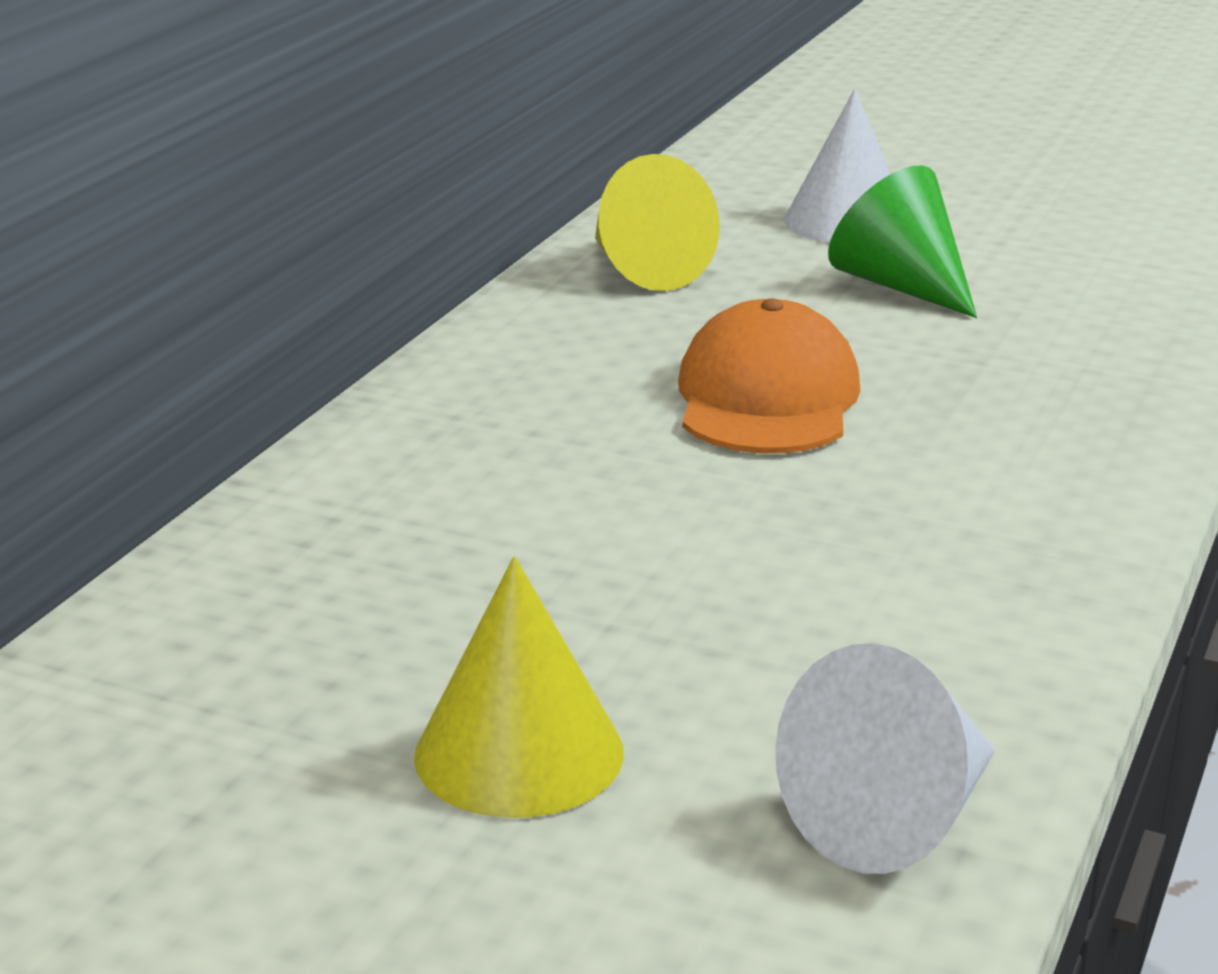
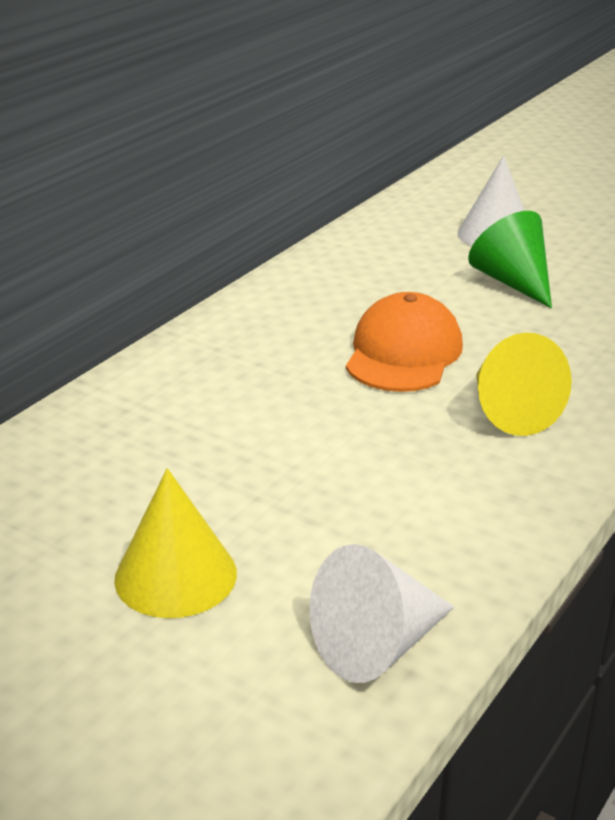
camera: 10 degrees right, 5 degrees up
yellow cone [595,154,719,291] -> yellow cone moved to [476,333,572,436]

